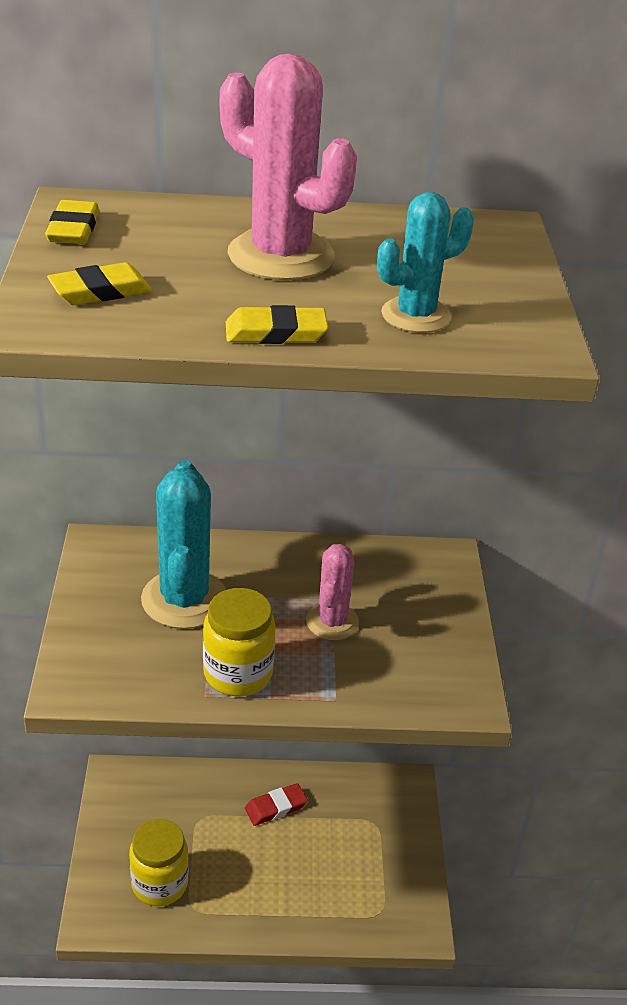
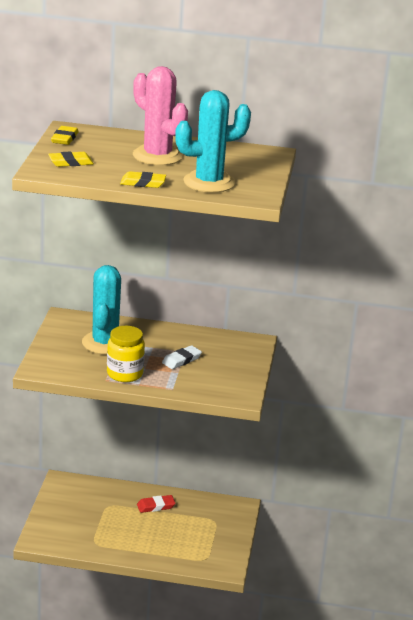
camera: 10 degrees right, 10 degrees down
yellow jar [129,819,189,906] -> none
pink cactus [306,544,359,640] -> white eraser [162,345,202,369]
turquoise cactus [377,192,474,333] -> turquoise cactus [175,90,251,193], size x1.64

